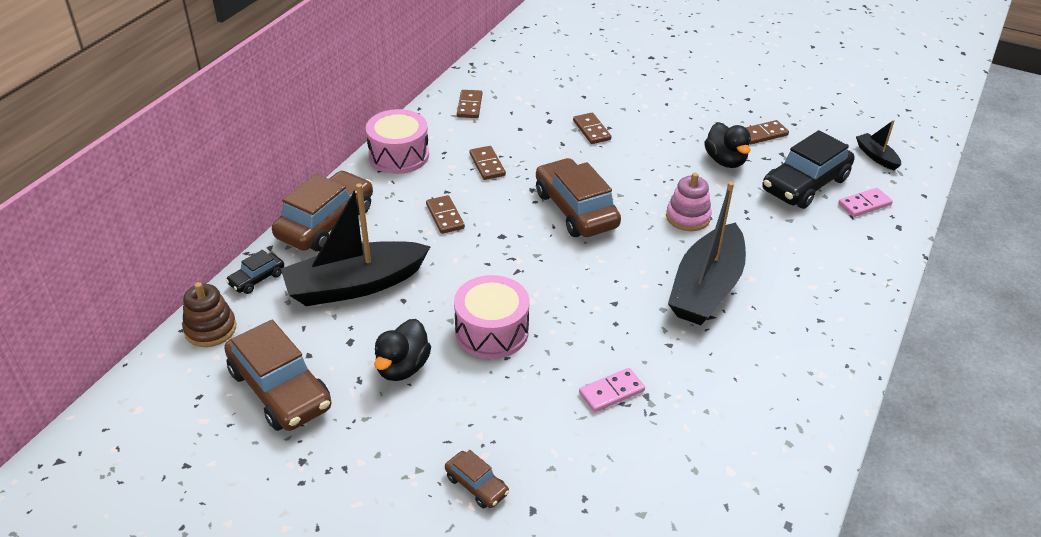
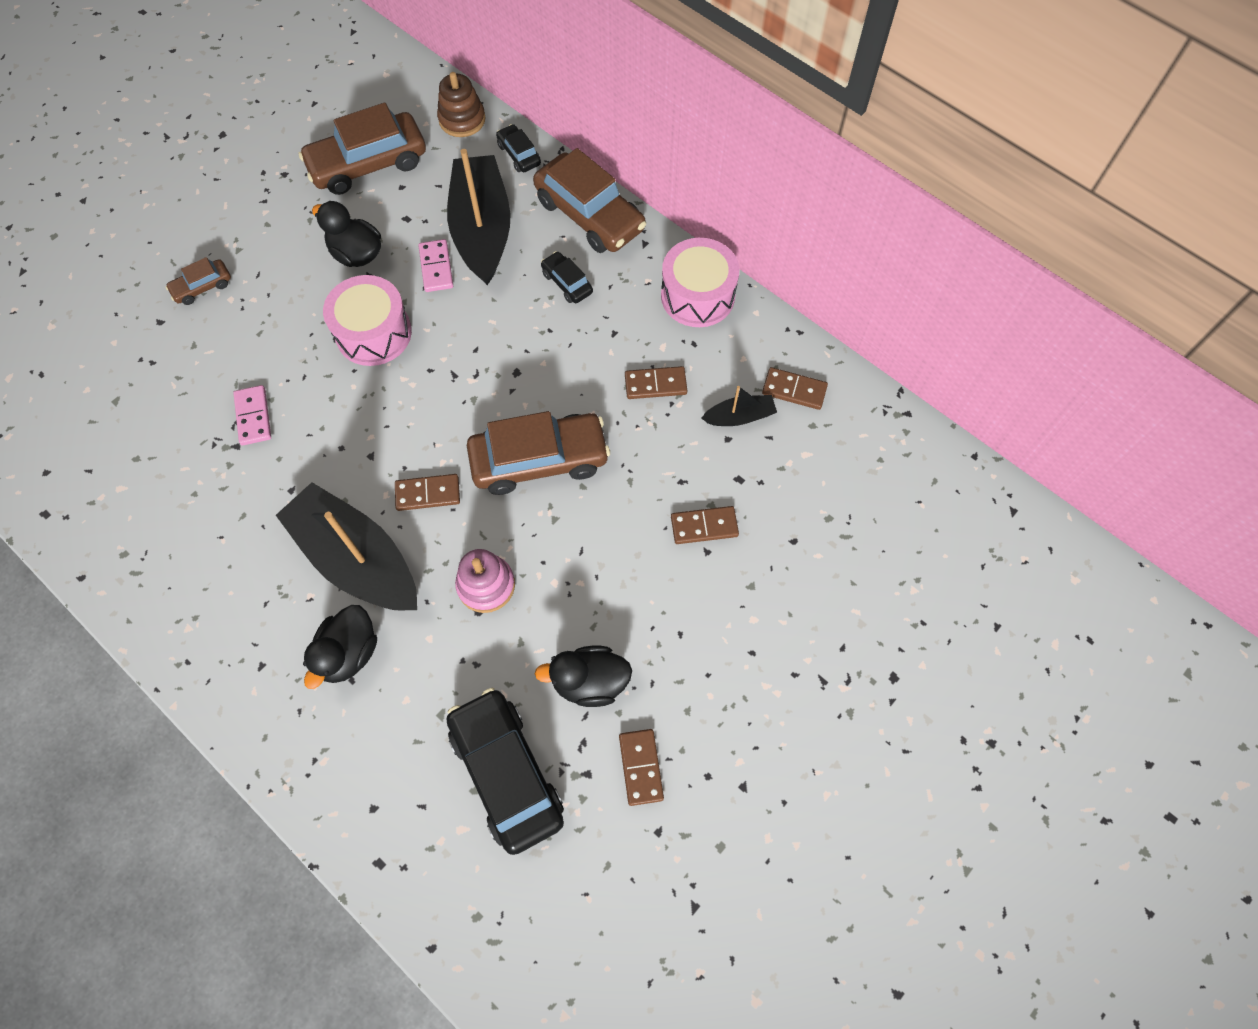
camera: 105 degrees right, 25 degrees up
brown domino [426,195,465,234] -> brown domino moved to [395,474,460,511]
pink domino [838,188,893,217] -> pink domino moved to [418,239,453,292]
black boat [856,120,901,170] -> black boat moved to [702,386,777,426]
none -> black duck [303,605,377,689]
none -> black car [541,251,593,303]

